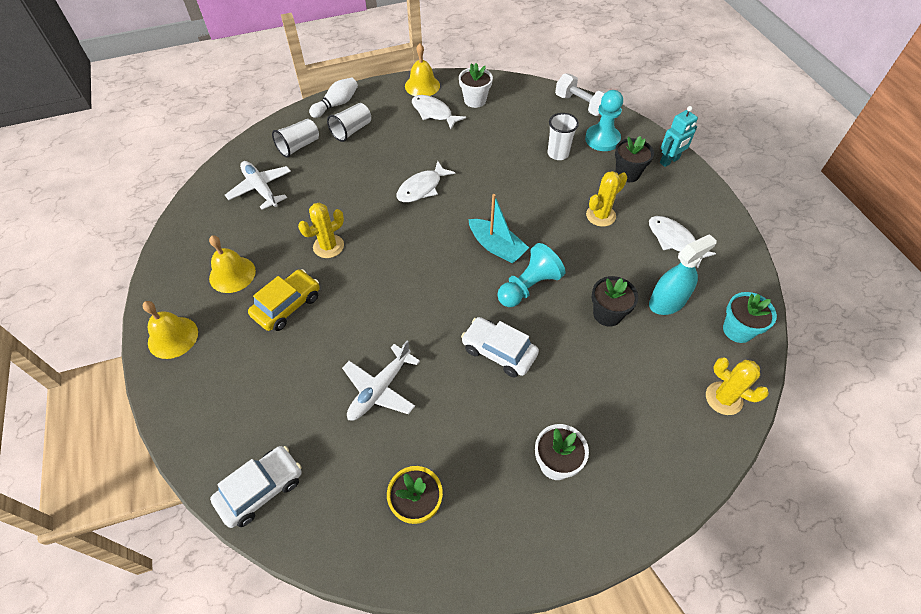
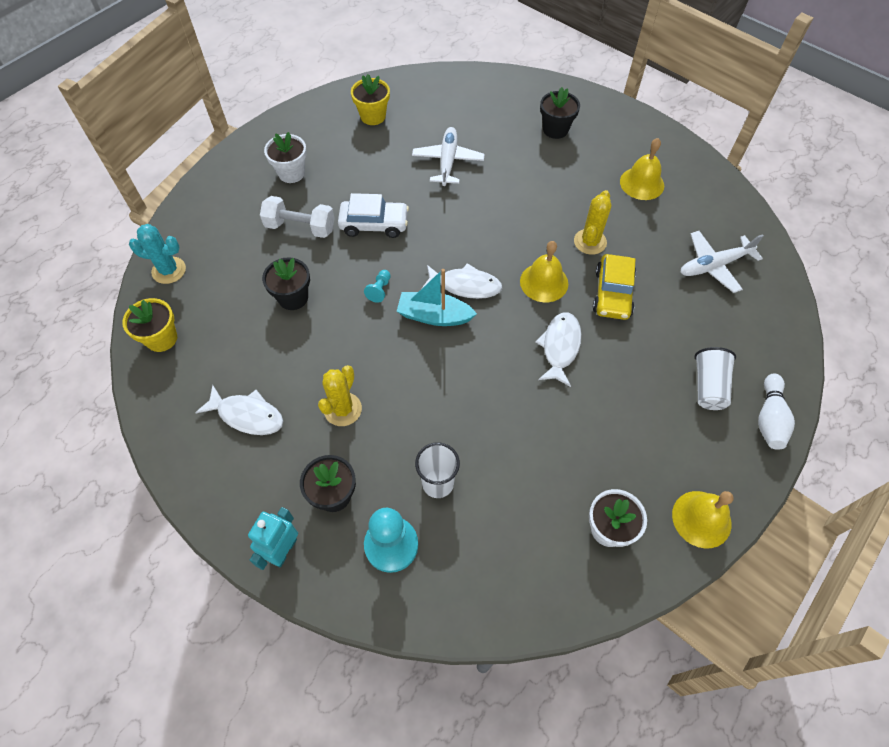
camera: 150 degrees right, 5 degrees up
yellow bell [142,301,198,359] -> yellow bell moved to [520,241,568,302]
white car [210,446,302,528] -> none
white plane [225,161,291,210] -> white plane turned 135 degrees clockwise [681,231,764,293]
yellow car [248,269,320,331] -> yellow car moved to [593,254,636,320]
white cup [272,119,319,158] -> none
white fish [412,95,466,129] -> white fish moved to [421,263,502,299]
turquoise pawn [497,243,565,307] -> turquoise pawn [364,270,391,303], size x0.48
white dumbbell [555,73,606,116] -> white dumbbell moved to [260,196,335,238]
turquoise spray bottle [649,234,717,315] -> none
yellow cactus [706,357,769,415] -> turquoise cactus [129,224,186,284]
turquoise flower pot [723,292,777,343] -> yellow flower pot [122,298,177,352]
none -> black flower pot [540,87,580,139]

